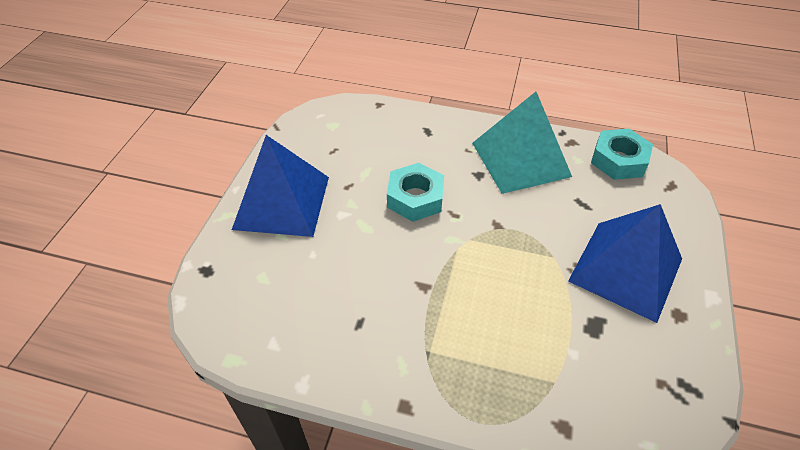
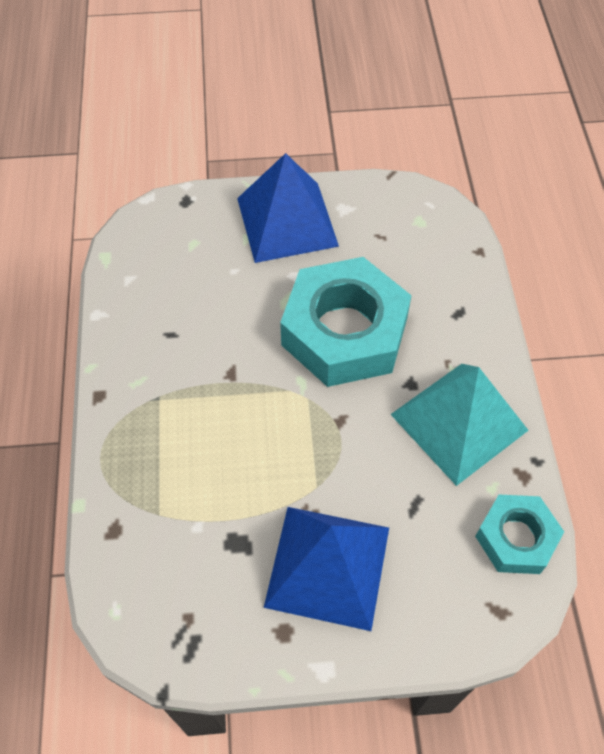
camera: 70 degrees right, 10 degrees up
turquoise nut [387,163,444,222] -> turquoise nut [280,257,412,387], size x1.82

